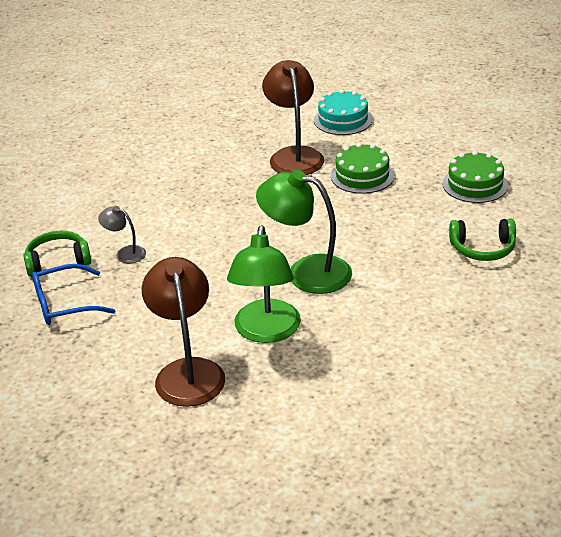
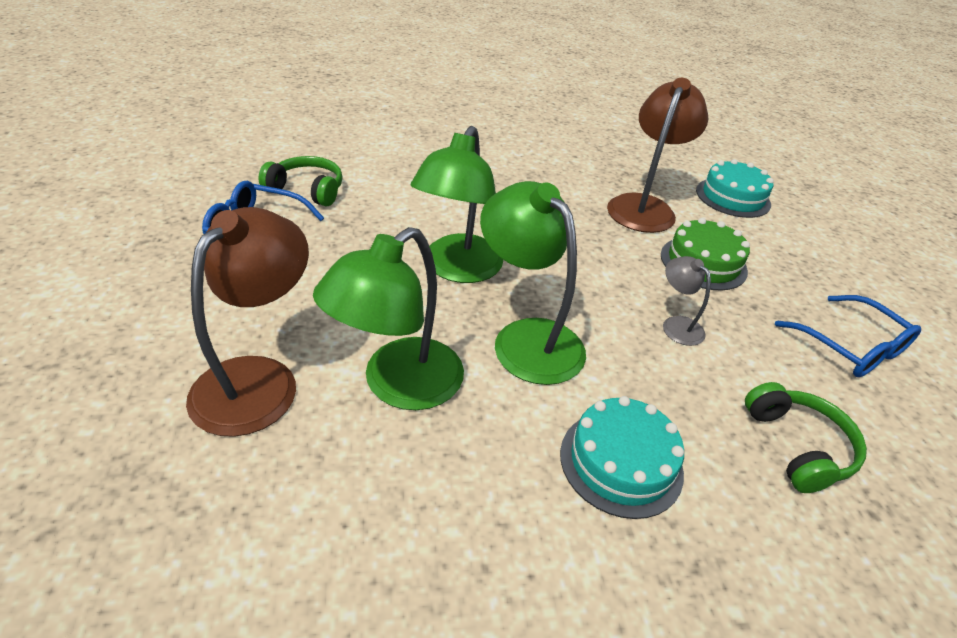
camera: 30 degrees right, 5 degrees up
grey lamp [98,206,146,263] -> grey lamp moved to [663,256,711,346]
green cake [443,151,508,203] -> blue glasses [775,295,921,377]
green headphones [449,219,516,261] -> green headphones turned 135 degrees counterclockwise [745,382,867,493]
none -> green lamp [411,126,503,283]
none -> turquoise cake [560,396,684,519]

